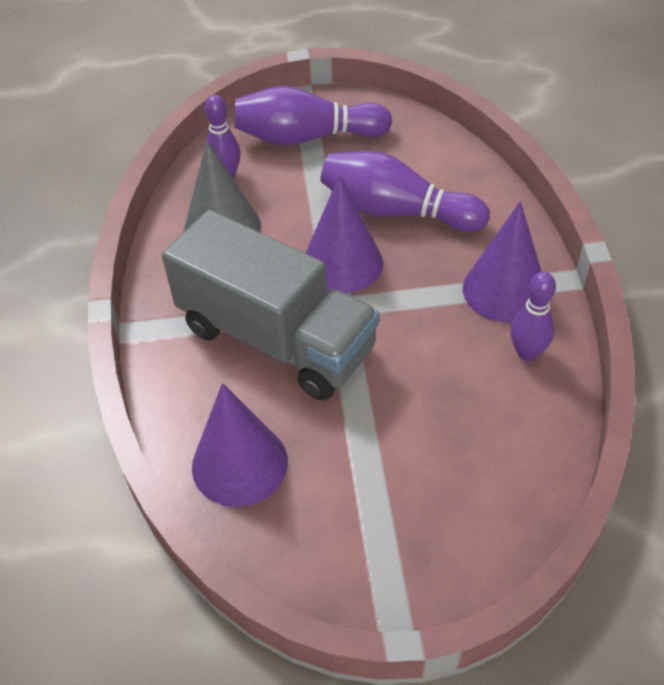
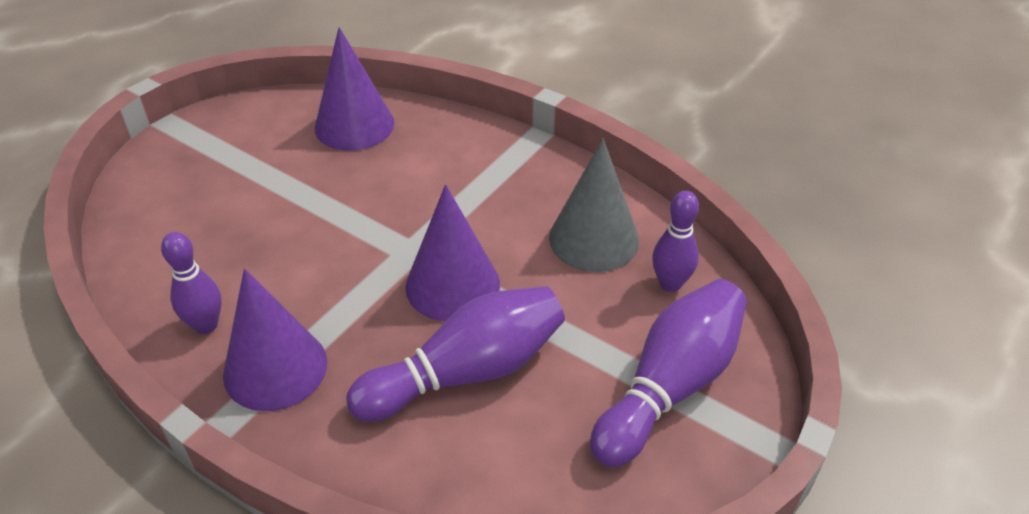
camera: 130 degrees right, 5 degrees down
grey truck [162,210,379,401] -> none

